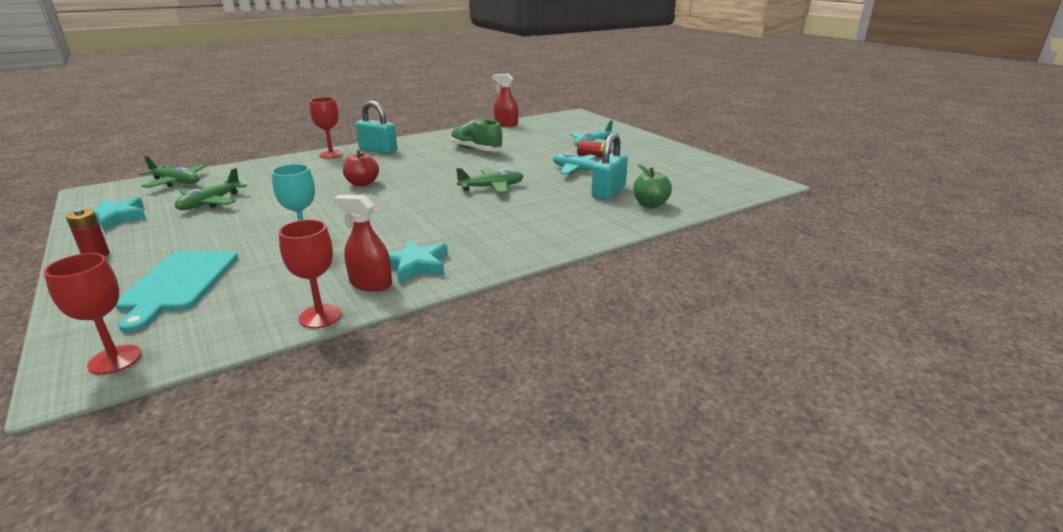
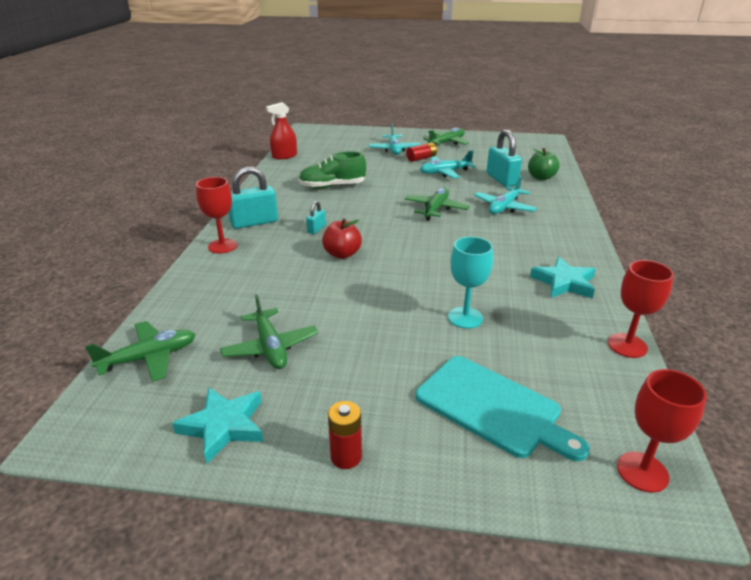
camera: 50 degrees left, 5 degrees up
red spray bottle [333,195,392,292] -> none
none -> turquoise padlock [306,201,326,234]
none -> green plane [424,128,469,145]
none -> turquoise plane [474,176,537,214]

